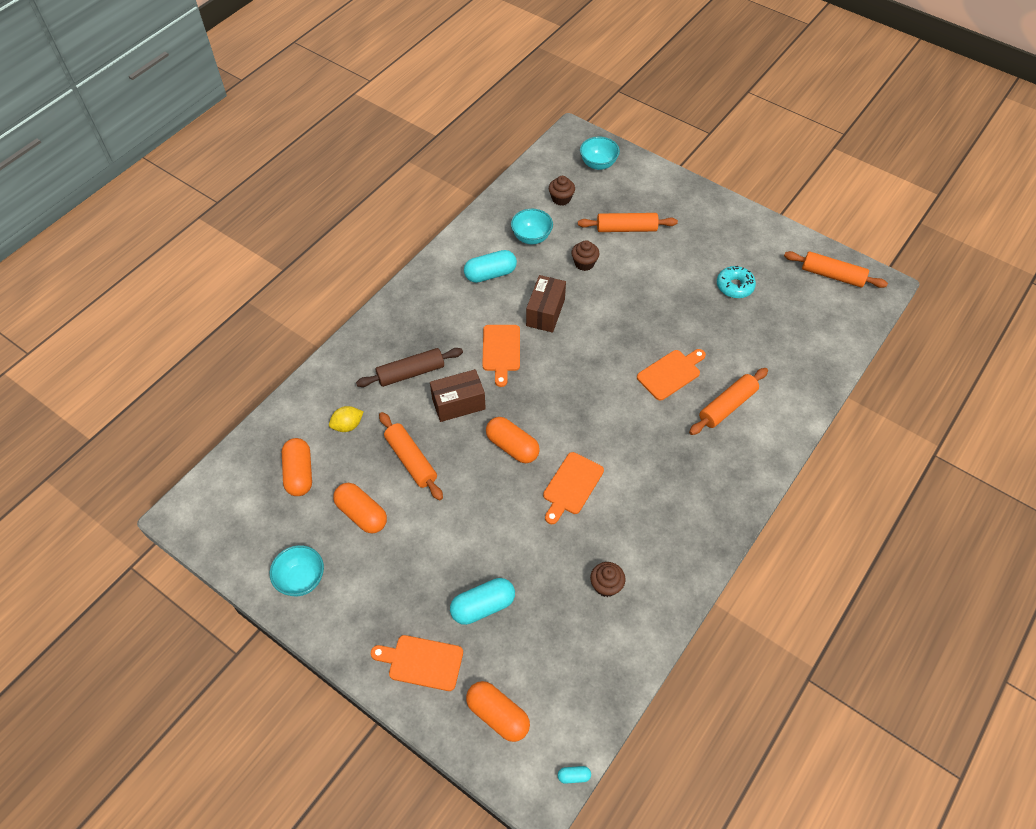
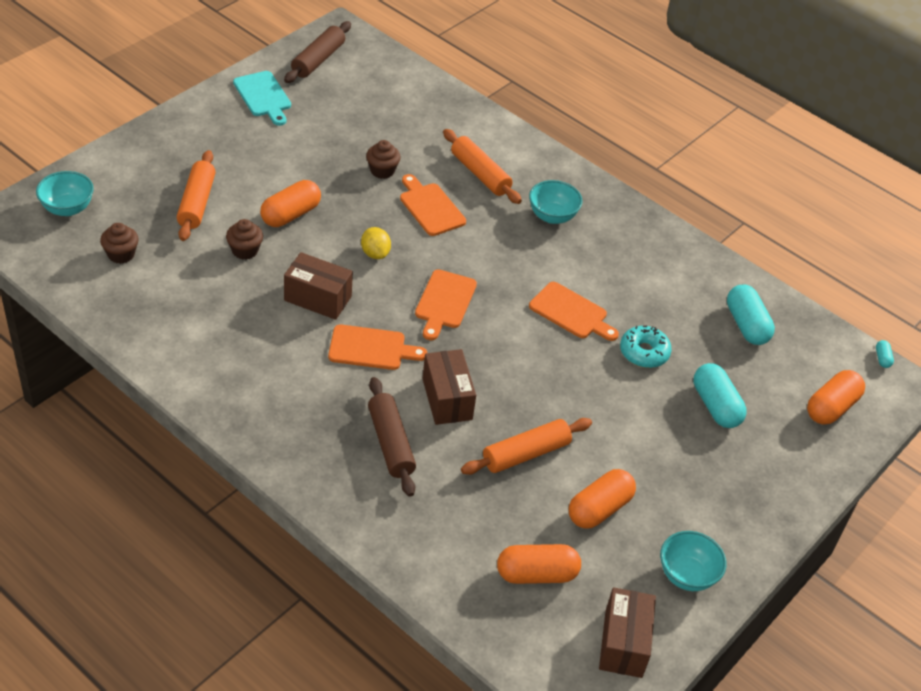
camera: 90 degrees left, 10 degrees down
yellow lemon [329,406,363,432] -> yellow lemon moved to [361,227,391,259]
orange cutting board [371,635,463,691] -> orange cutting board moved to [415,269,477,340]
turquoise capsule [464,250,517,283] -> turquoise capsule moved to [727,285,775,345]
orange capsule [486,417,540,463] -> orange capsule moved to [260,180,321,227]
turquoise bowl [511,209,553,244] -> turquoise bowl moved to [529,180,583,224]
brown cupcake [590,562,626,597] -> brown cupcake moved to [366,140,401,179]
turquoise donut [717,266,756,298] -> turquoise donut moved to [620,326,672,368]
orange rolling pin [784,251,888,288] -> brown rolling pin [284,21,351,83]
none -> turquoise cutting board [233,71,291,126]
none -> brown box [599,587,656,678]

